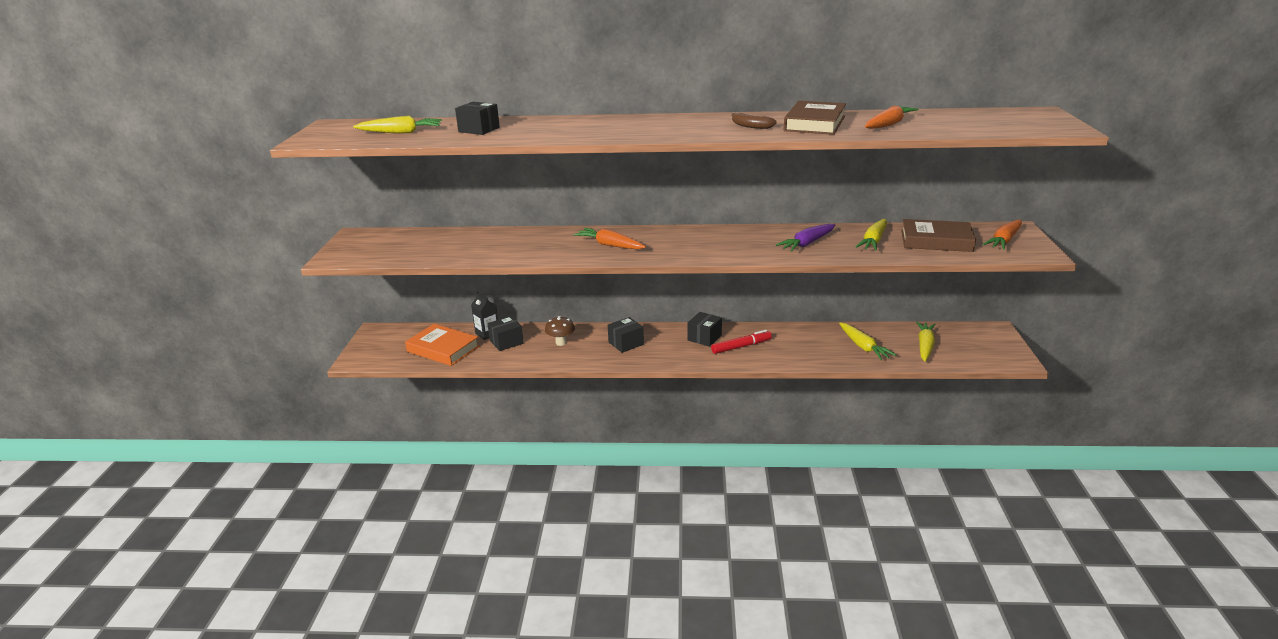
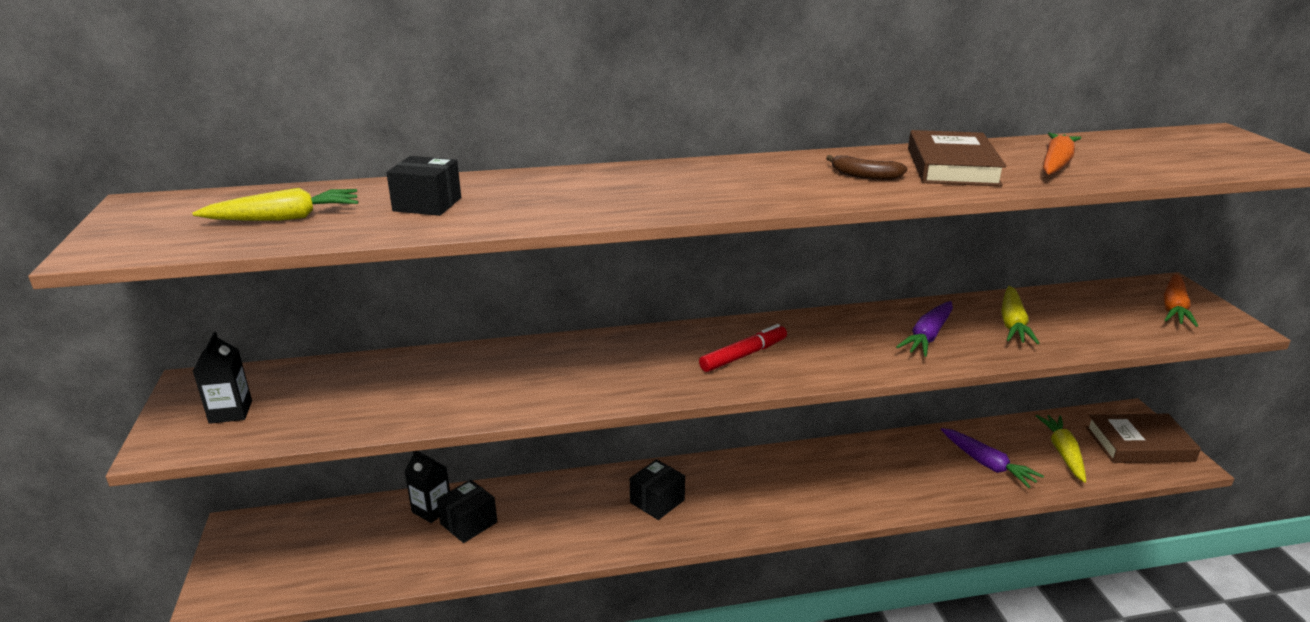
camera: 15 degrees left, 0 degrees up
orange book [405,324,479,366] -> none
brown mushroom [545,316,575,346] -> none
orange carrot [574,228,646,249] -> none
black box [687,312,722,347] -> none
red marker [711,330,772,354] -> red marker moved to [699,324,787,372]
yellow carrot [839,322,896,360] -> purple carrot [941,428,1044,488]
brown book [901,219,976,252] -> brown book moved to [1086,413,1201,463]
none -> black carton [193,332,252,424]

